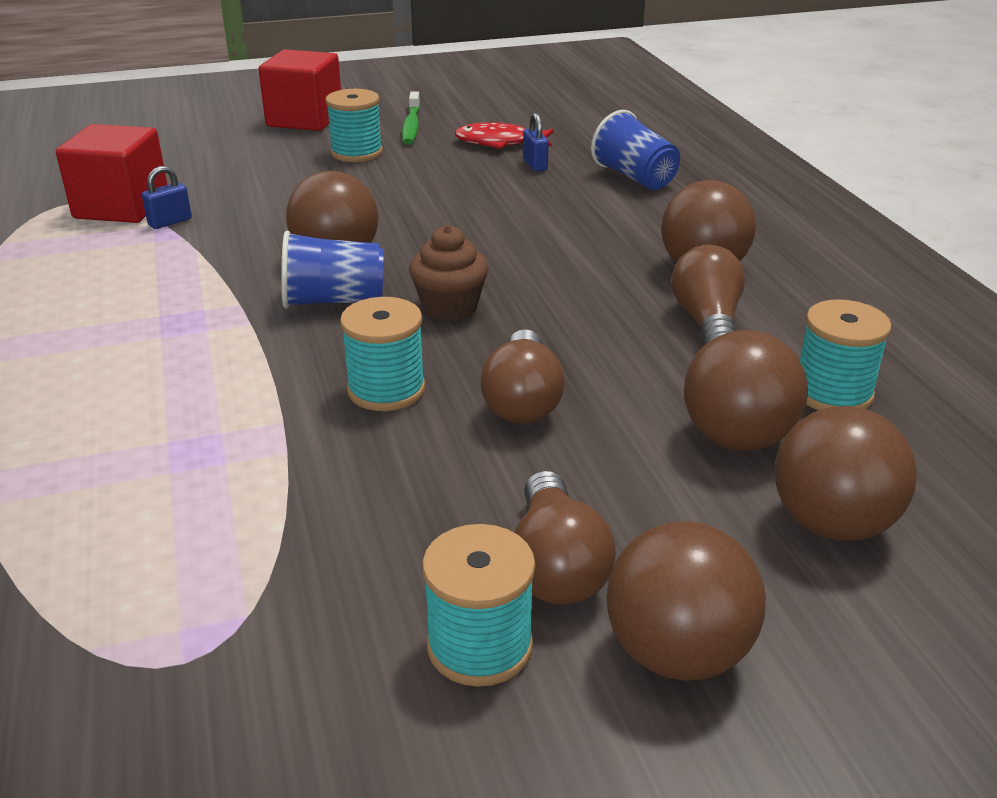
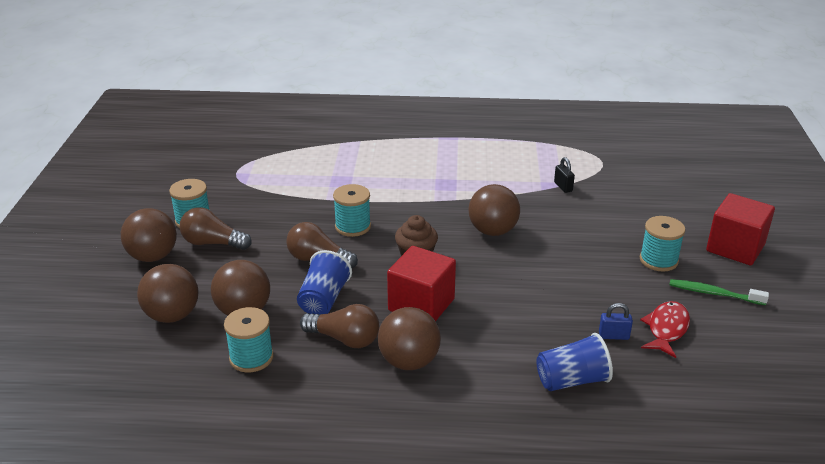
camera: 110 degrees right, 0 degrees up
red cube [56,124,167,223] -> red cube moved to [387,246,456,321]
blue padlock [142,166,192,229] -> black padlock [554,157,575,193]
blue cup [281,231,383,308] -> blue cup moved to [297,250,352,314]

